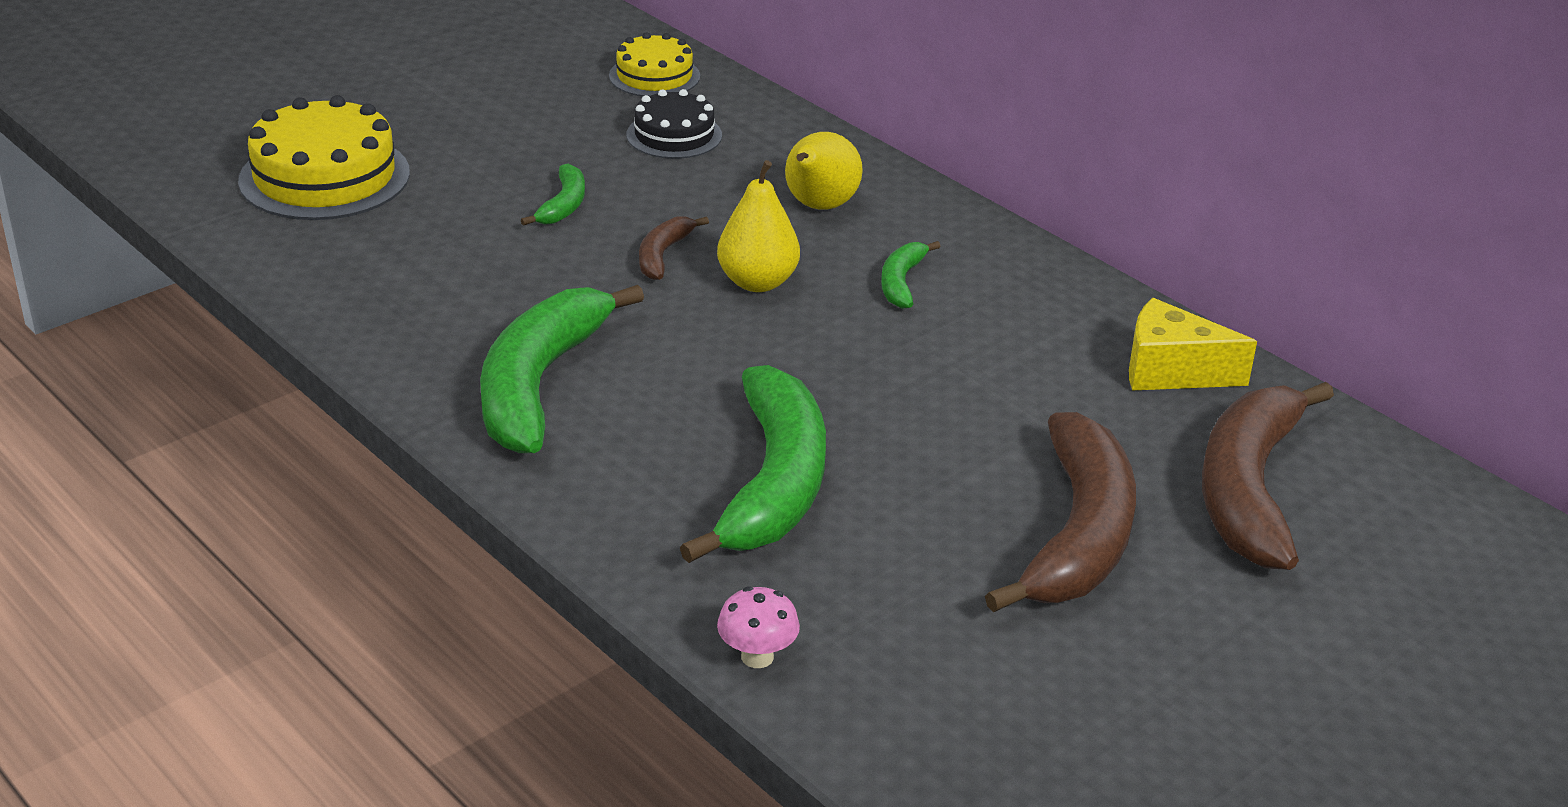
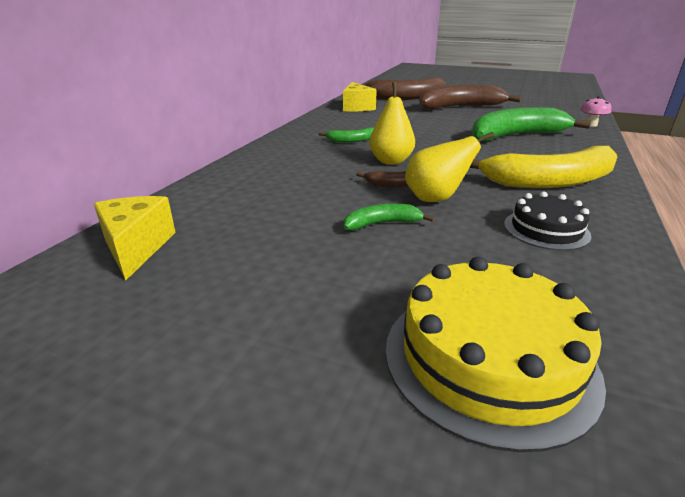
camera: 115 degrees left, 5 degrees down
green banana [480,285,644,453] -> yellow banana [469,146,617,188]
yellow cake [609,32,700,97] -> yellow cheese [94,196,176,281]
black cake [627,89,722,159] -> black cake moved to [504,191,591,251]
yellow pear [785,132,863,210] -> yellow pear moved to [405,132,494,202]

